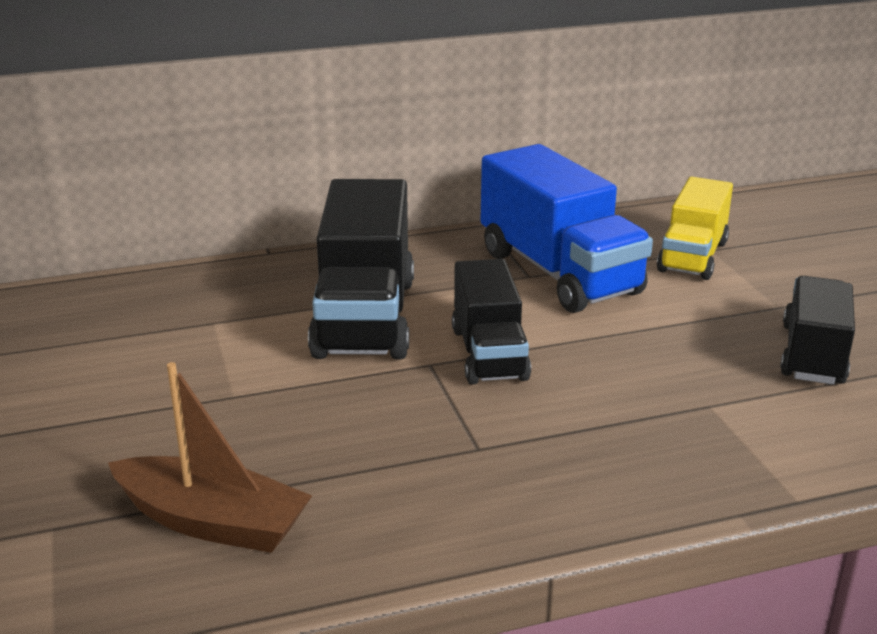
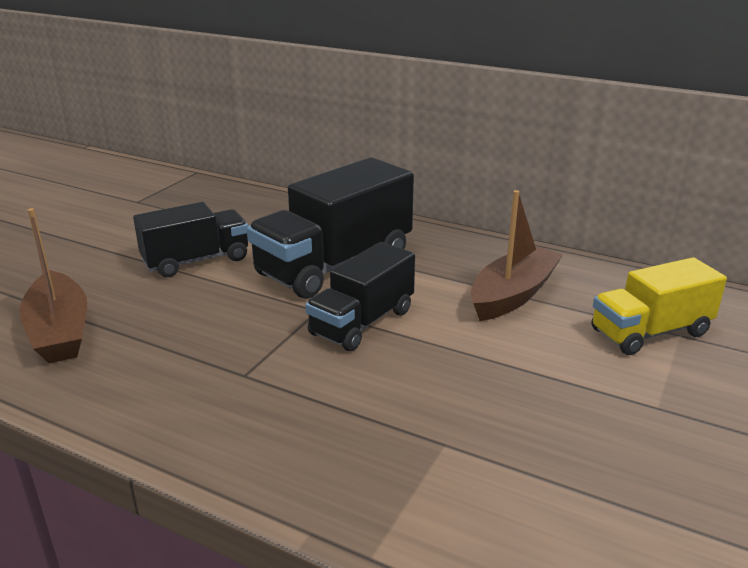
camera: 45 degrees right, 0 degrees up
blue truck [480,144,653,313] -> brown boat [471,190,563,321]
black truck [780,276,855,385] -> black truck moved to [133,202,248,277]

